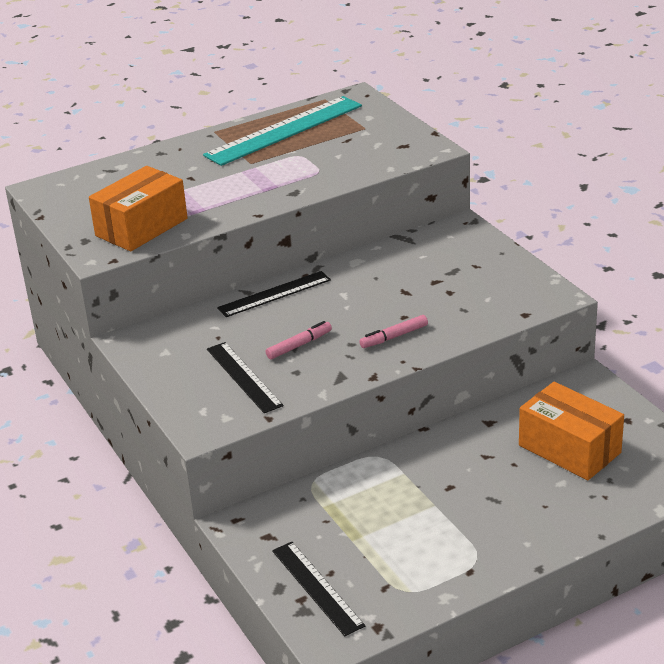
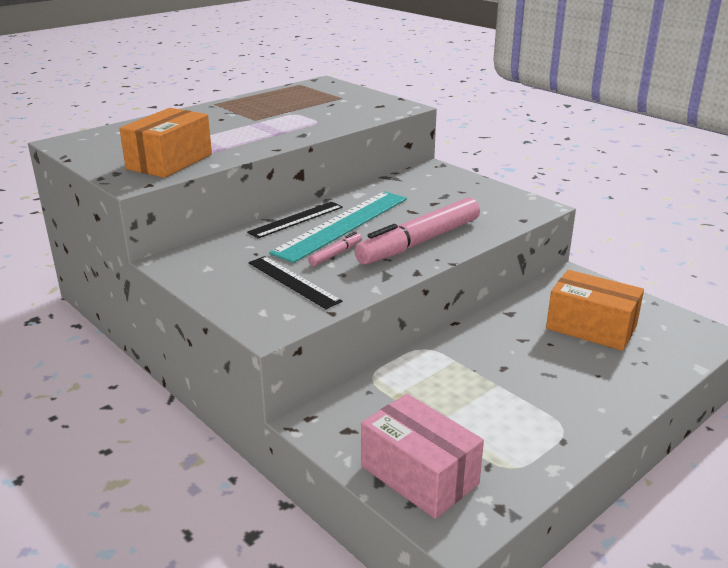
camera: 15 degrees left, 5 degrees down
turquoise ruler [203,96,362,166] -> turquoise ruler moved to [269,191,407,263]
black ruler [272,542,365,636] -> pink box [361,394,484,519]
pink marker [359,315,428,348] -> pink marker [355,197,480,265], size x2.31

